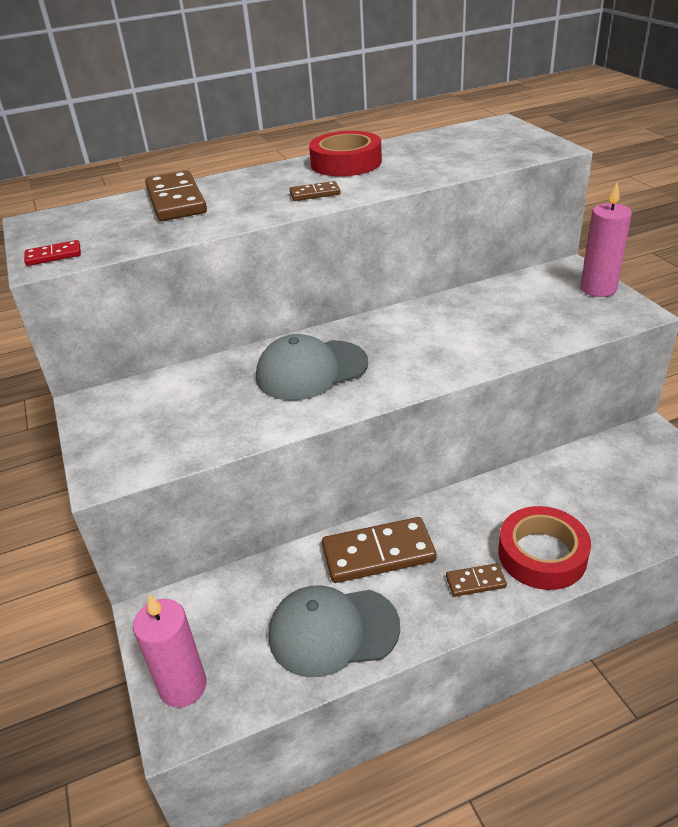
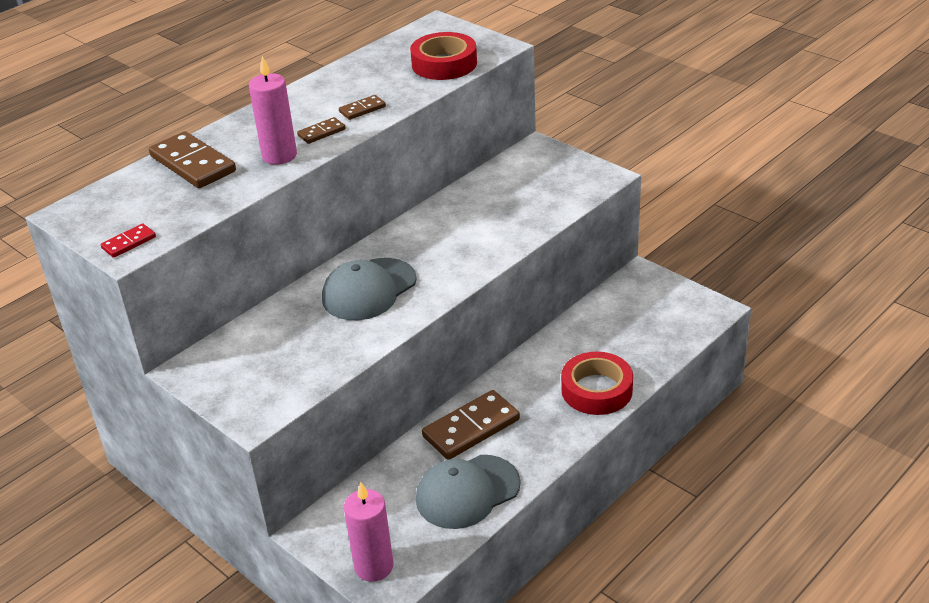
camera: 25 degrees left, 0 degrees up
red tape [309,131,382,176] -> red tape moved to [410,32,477,80]
brown domino [446,563,507,597] -> brown domino moved to [339,95,386,120]
pink candle [581,183,632,297] -> pink candle moved to [249,56,297,164]

